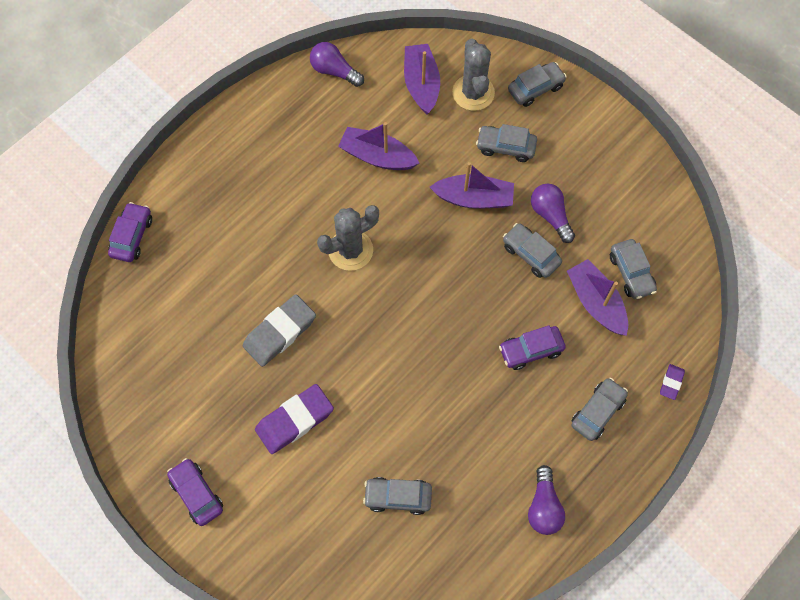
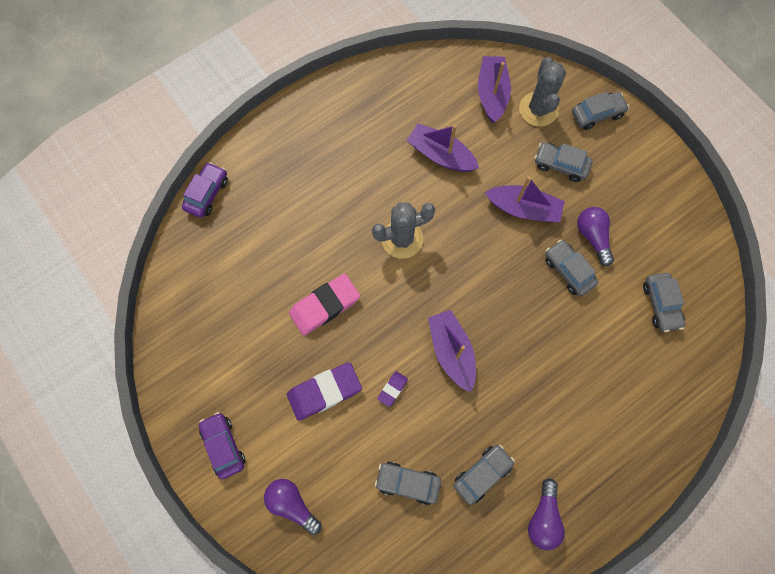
camera: 10 degrees right, 5 degrees up
grey eraser [243,294,316,367] -> pink eraser [289,274,360,336]
purple light bulb [310,42,364,87] -> purple light bulb moved to [264,479,322,535]
purple car [499,325,566,370] -> none
purple boat [567,259,628,336] -> purple boat moved to [428,310,476,392]
grey car [571,378,628,441] -> grey car moved to [454,444,515,505]
purple eraser [660,364,685,400] -> purple eraser moved to [378,371,408,407]

